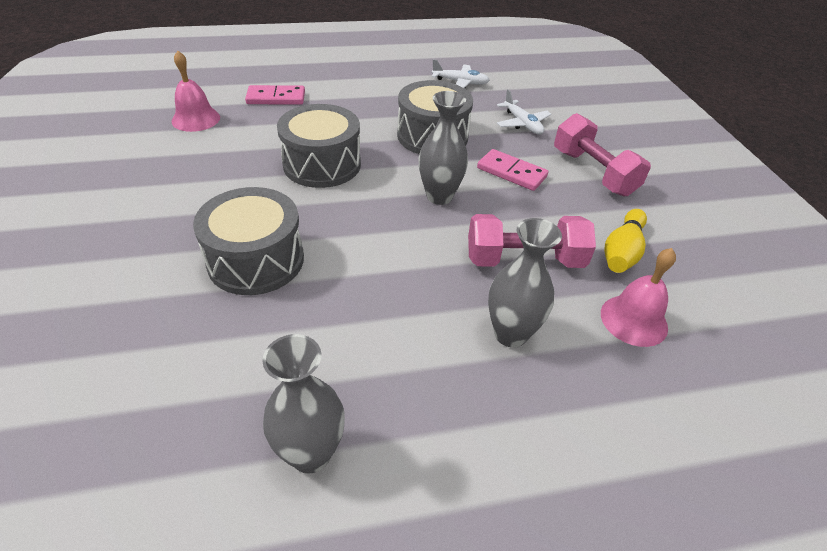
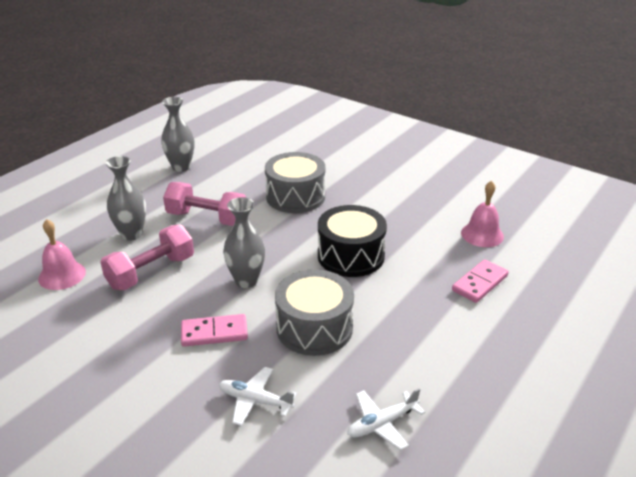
camera: 140 degrees right, 10 degrees down
grey drum [277,104,361,188] -> black drum [318,205,387,277]
pink dumbbell [554,113,651,196] -> pink dumbbell moved to [163,182,246,226]
yellow bowling pin [604,209,647,273] -> none

